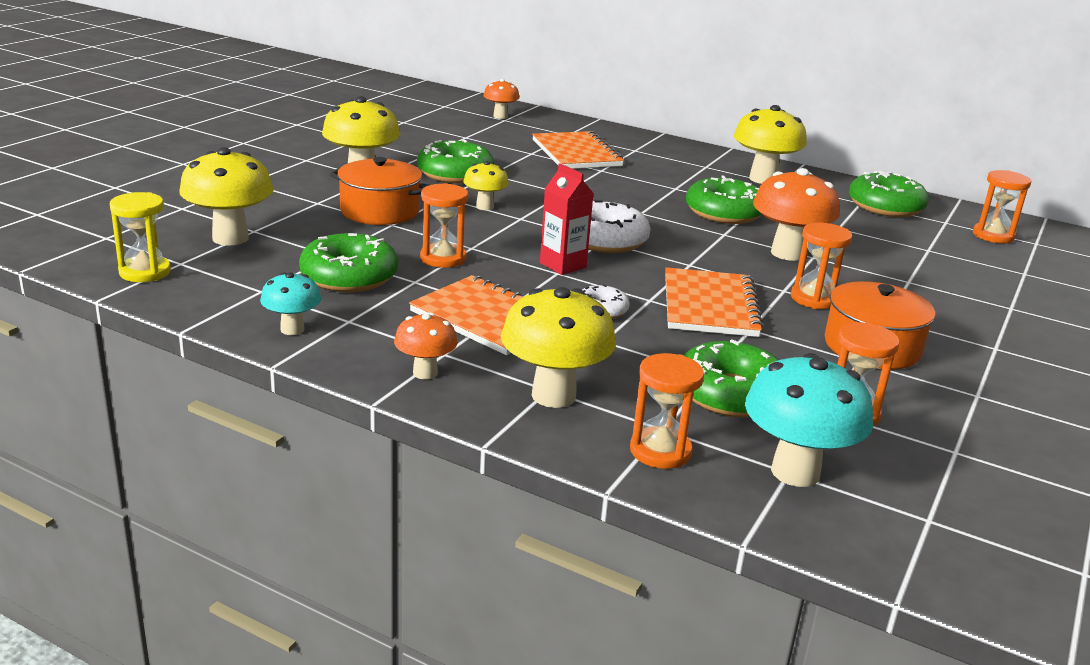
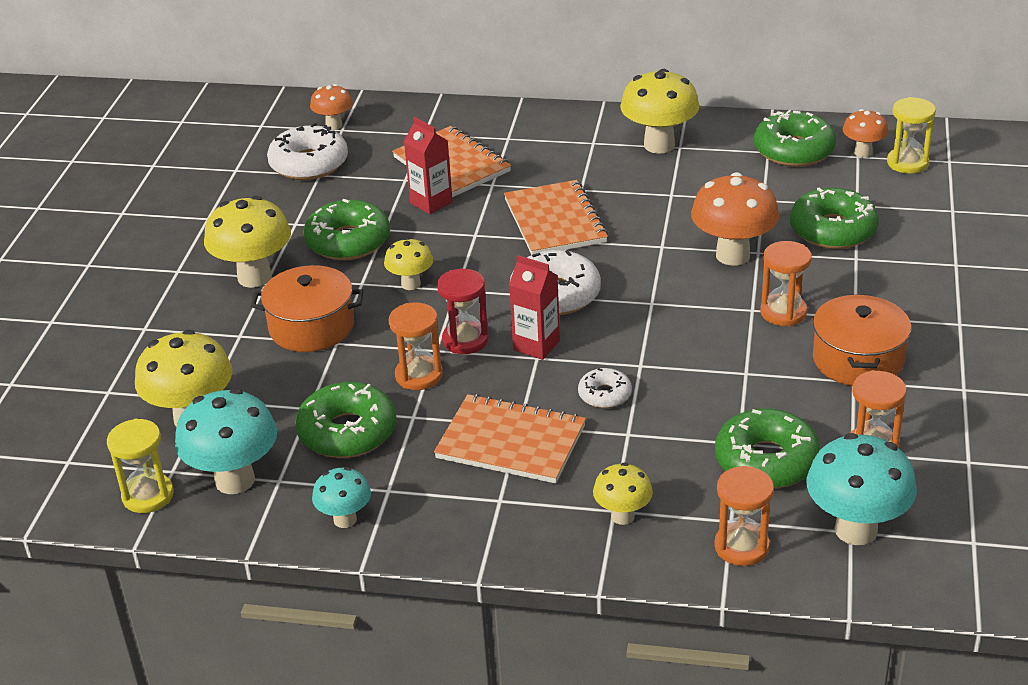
camera: 15 degrees left, 10 degrees up
orange mushroom [394,313,458,380] -> orange mushroom moved to [843,109,888,157]
yellow mushroom [501,287,616,408] -> yellow mushroom [593,463,653,525], size x0.57
orange notebook [665,267,764,337] -> orange notebook moved to [504,180,608,255]
green donut [686,176,762,224] -> green donut moved to [790,188,879,249]
orange hourglass [973,170,1031,243] -> yellow hourglass [887,97,936,174]
none -> turquoise mushroom [175,388,277,494]
none -> white donut [267,123,348,180]
none -> red carton [404,117,453,214]
none -> red hourglass [437,269,489,354]

